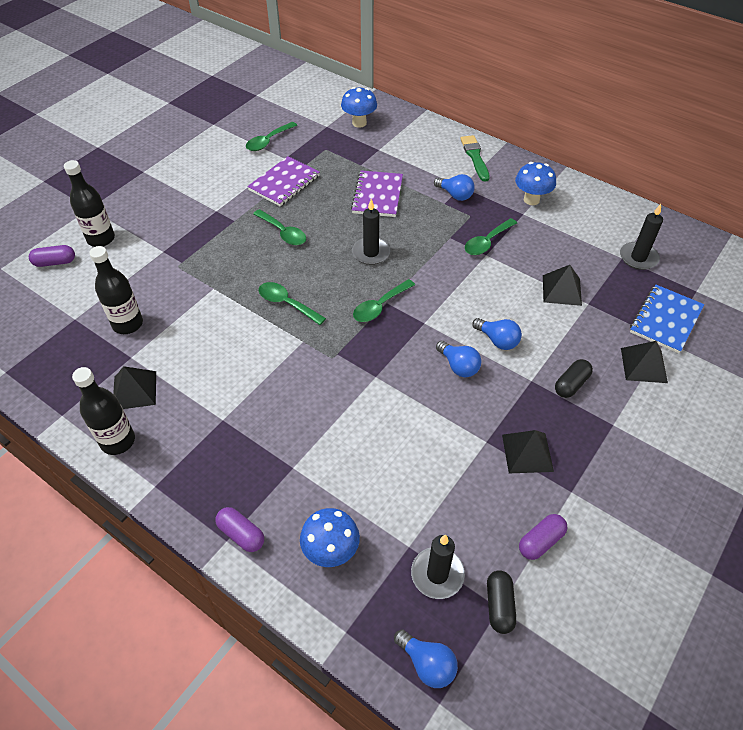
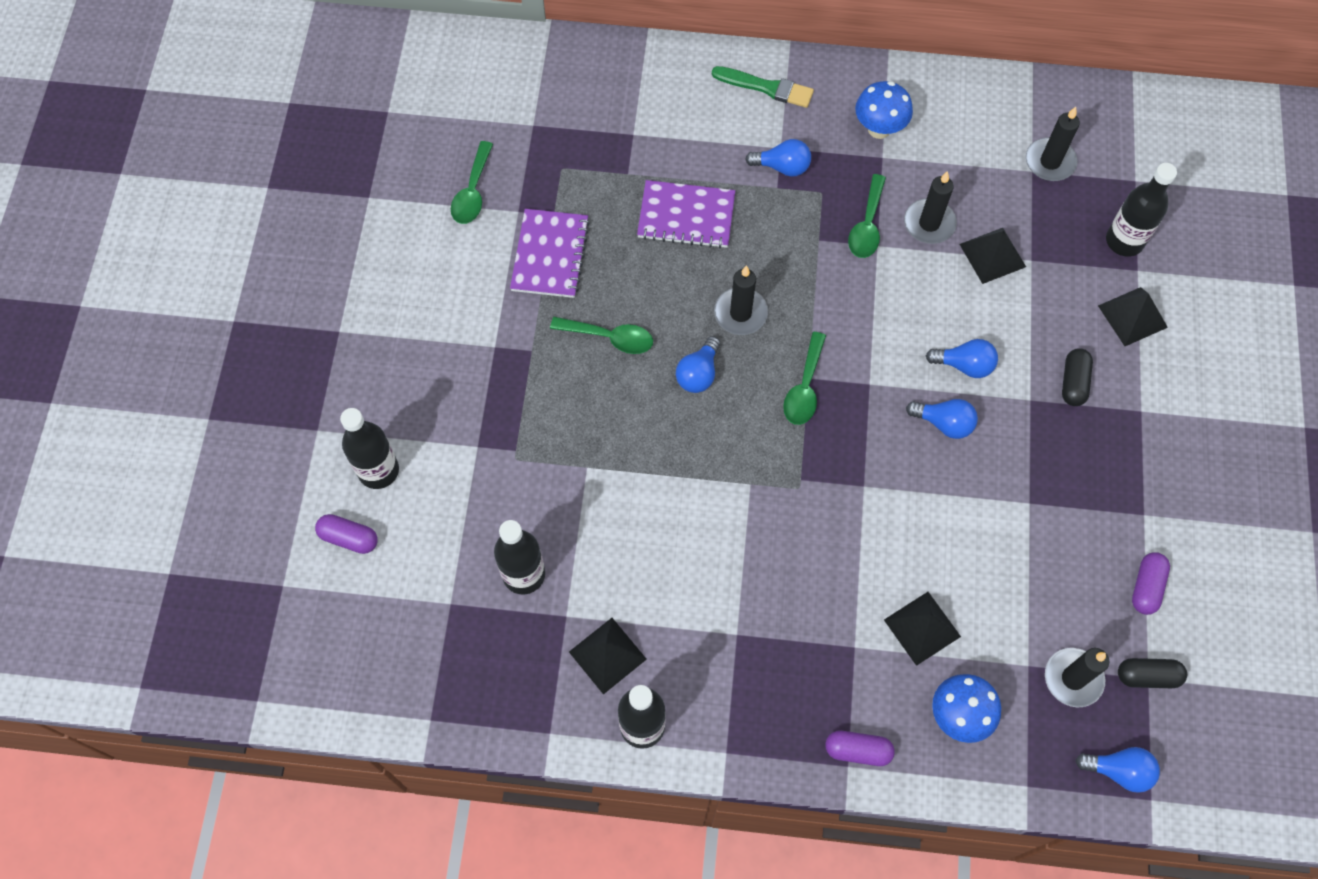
camera: 30 degrees left, 15 degrees up
purple capsule [29,245,75,267] -> purple capsule turned 60 degrees clockwise [315,514,378,554]
green spoon [259,282,326,325] -> none
blue mushroom [341,87,377,128] -> none
purple notebook [351,170,403,217] -> purple notebook turned 60 degrees counterclockwise [637,180,735,248]
green brush [461,135,490,182] -> green brush turned 150 degrees clockwise [712,66,814,108]
black capsule [487,570,517,634] -> black capsule turned 60 degrees counterclockwise [1118,658,1187,688]
black pyramid [502,430,554,473] -> black pyramid moved to [884,592,961,666]
blue notebook [630,285,704,354] -> black bottle [1106,163,1177,257]
none -> blue light bulb [676,336,720,393]
none -> black candle [904,171,957,244]

